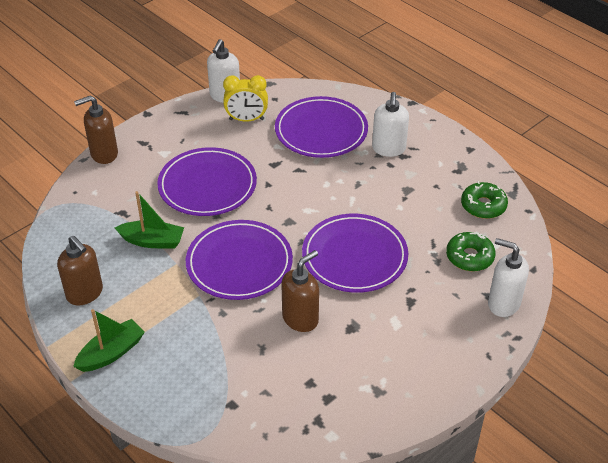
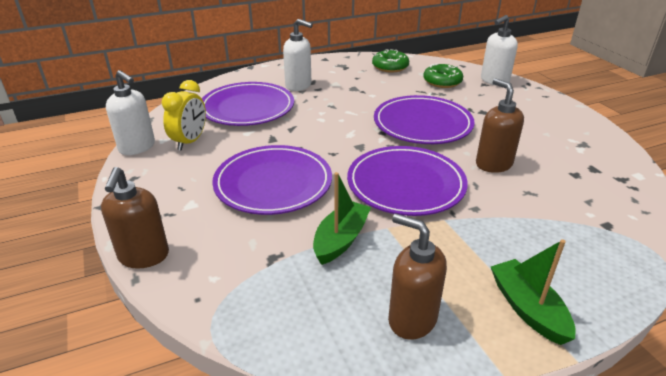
camera: 70 degrees left, 10 degrees down
brown soap dispenser [57,236,103,305] -> brown soap dispenser turned 120 degrees counterclockwise [388,213,447,340]

